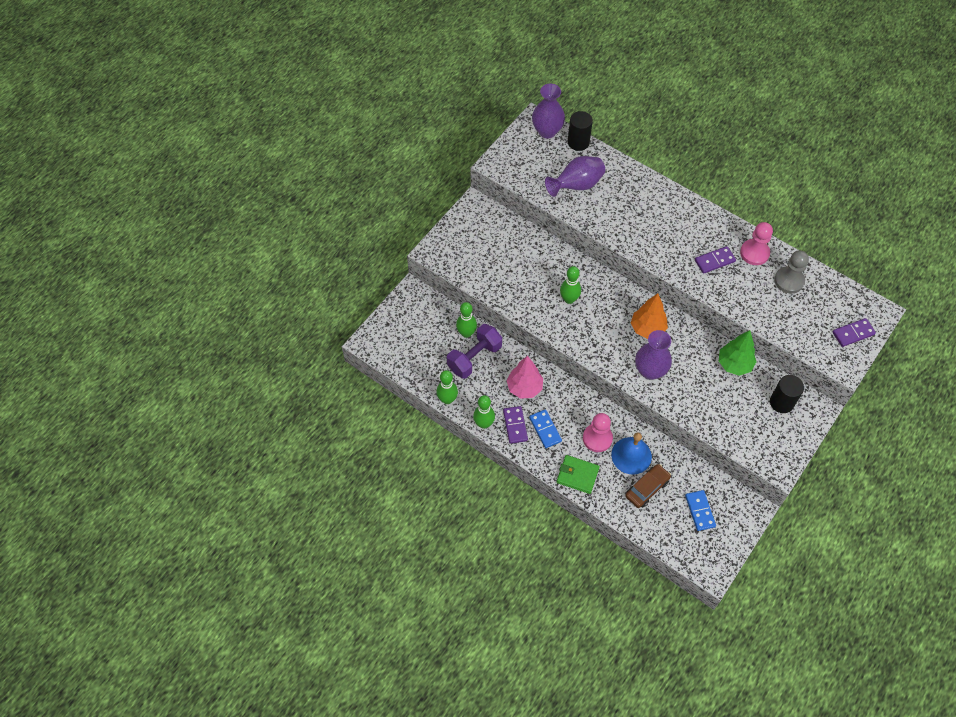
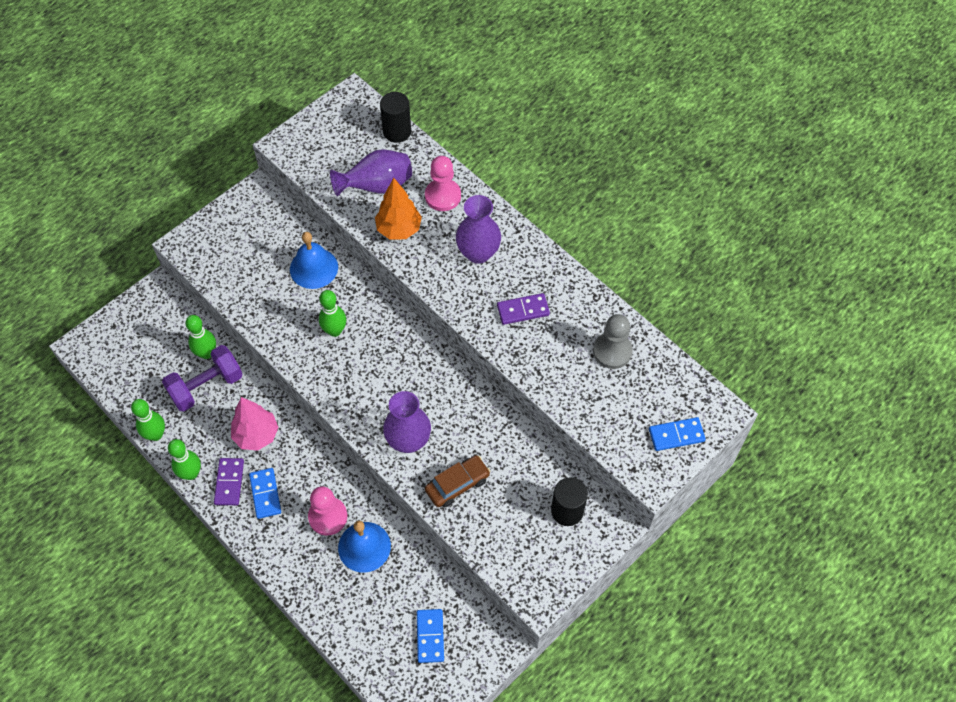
camera: 10 degrees right, 0 degrees up
purple vase [532,84,565,138] -> purple vase moved to [456,195,501,264]
green wallet [557,455,600,494] -> none
brown car [625,464,671,508] -> brown car moved to [425,455,490,507]
orange tree [631,293,668,339] -> orange tree moved to [375,178,422,239]
green tree [719,330,757,376] -> none
pink pawn [740,222,773,265] -> pink pawn moved to [425,156,461,211]
purple domino [833,318,876,347] -> blue domino [649,417,706,451]
none -> blue bell [290,232,338,289]

